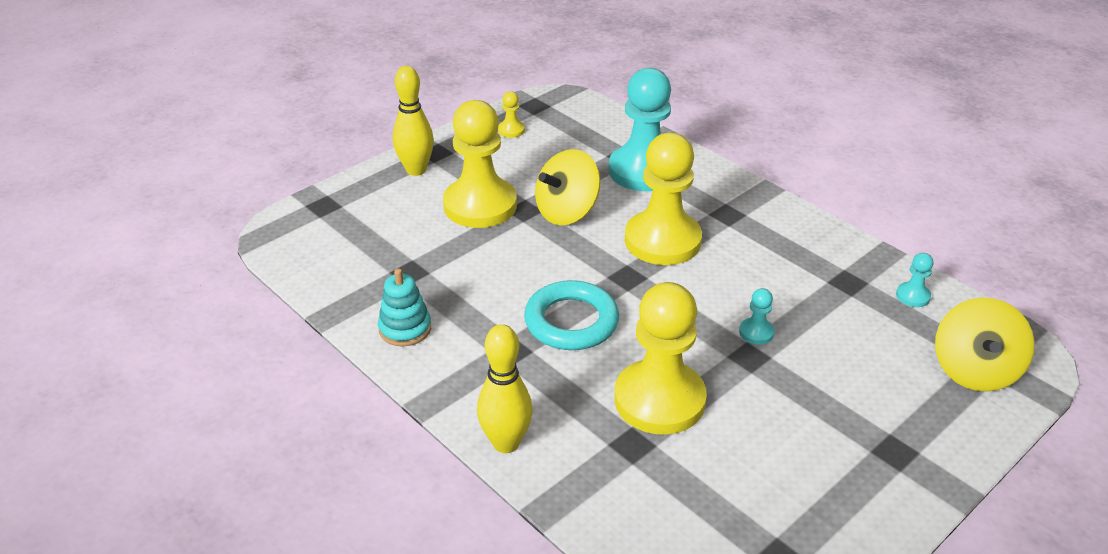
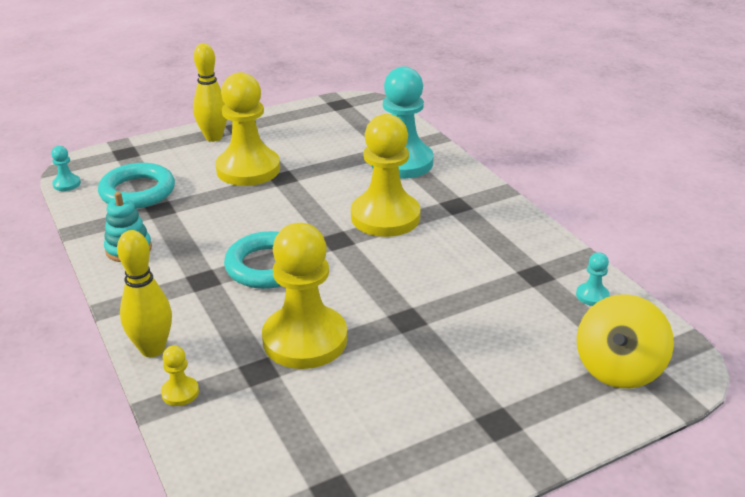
camera: 15 degrees right, 5 degrees down
yellow pawn [498,91,525,138] -> yellow pawn moved to [161,345,199,406]
yellow spinning top [535,149,600,225] -> none
turquoise pawn [739,288,775,345] -> turquoise pawn moved to [51,146,81,191]
none -> turquoise ring [98,163,175,209]

